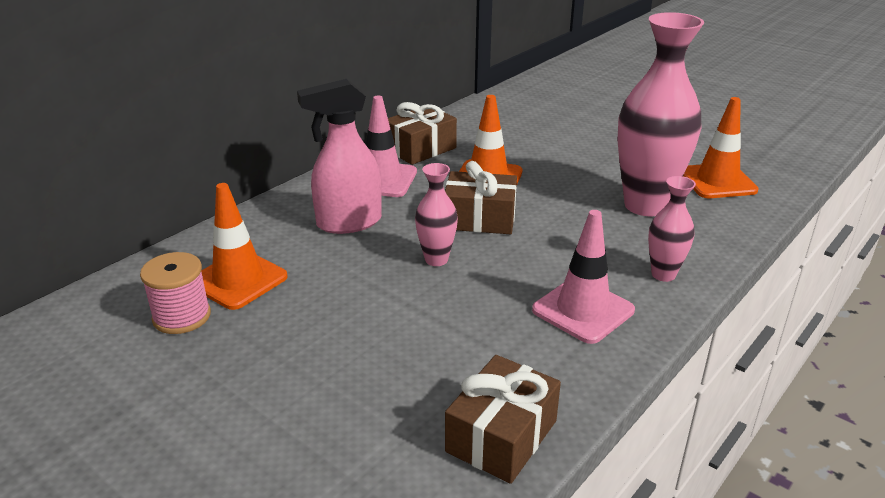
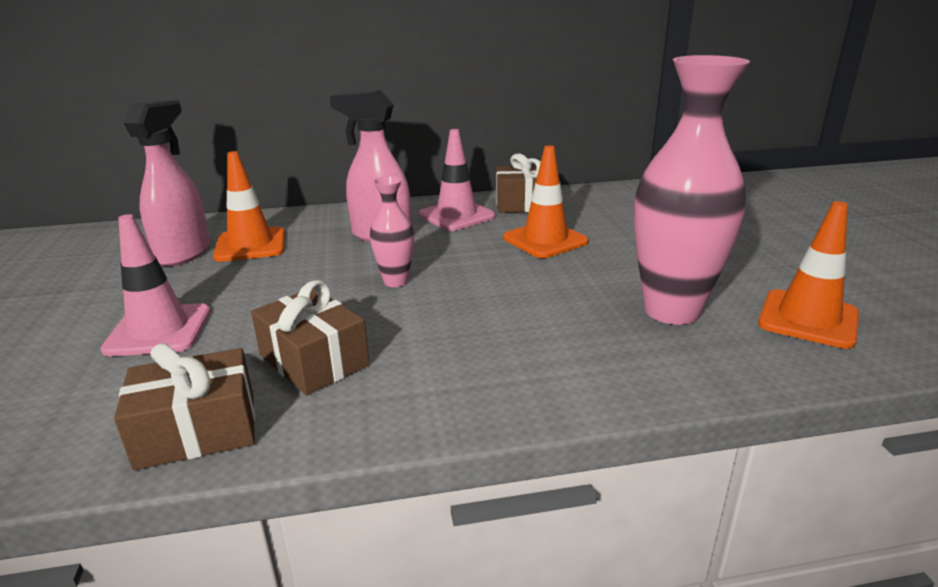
camera: 40 degrees right, 5 degrees down
pink spool [140,252,211,334] -> pink spray bottle [123,100,210,266]
brown gift [445,161,517,234] -> brown gift moved to [251,280,370,395]
pink traffic cone [532,210,635,344] -> pink traffic cone moved to [100,214,211,357]
pink vase [648,176,696,282] -> none

